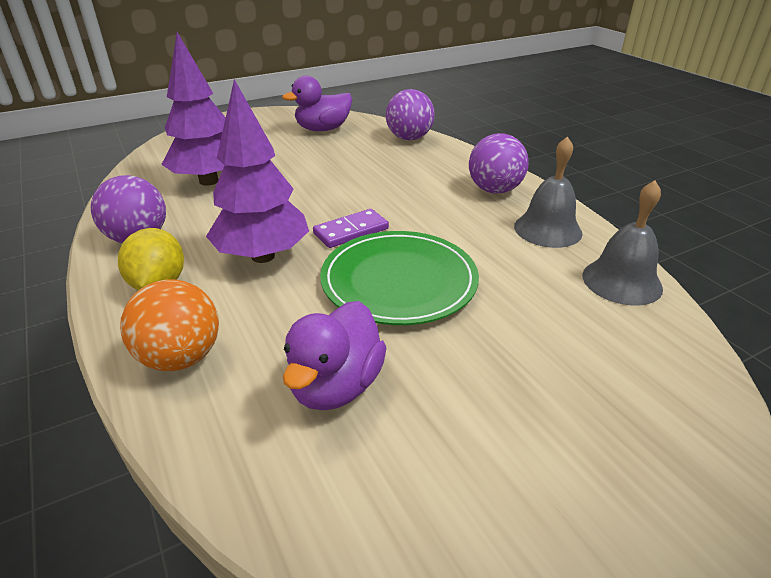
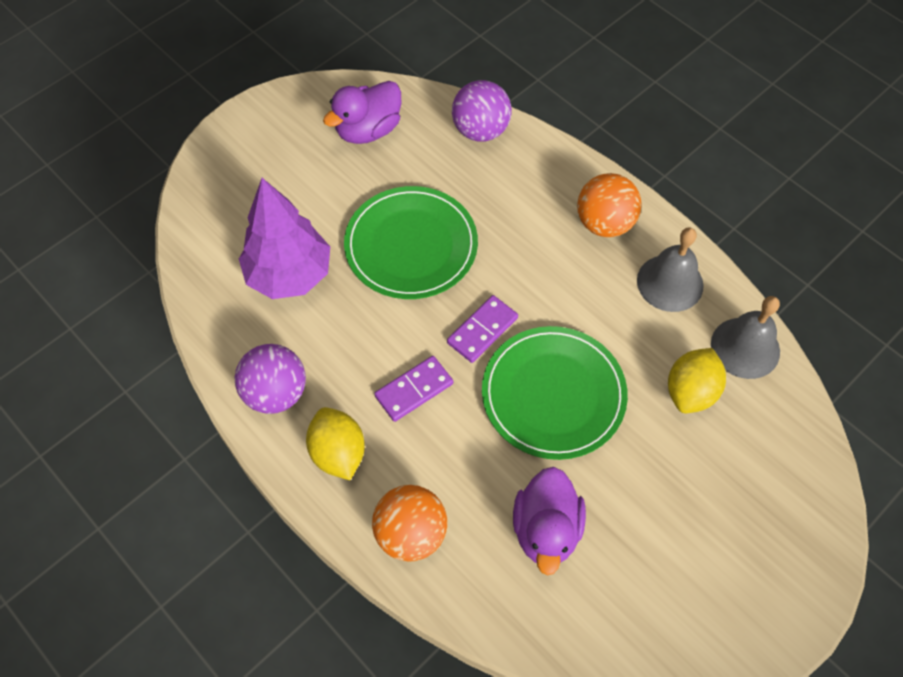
camera: 15 degrees left, 25 degrees up
purple tree [206,79,309,263] -> purple domino [374,356,453,422]
purple ball [469,133,529,194] -> orange ball [577,173,642,237]
none -> green plate [344,186,478,299]
none -> yellow lemon [668,348,726,413]

